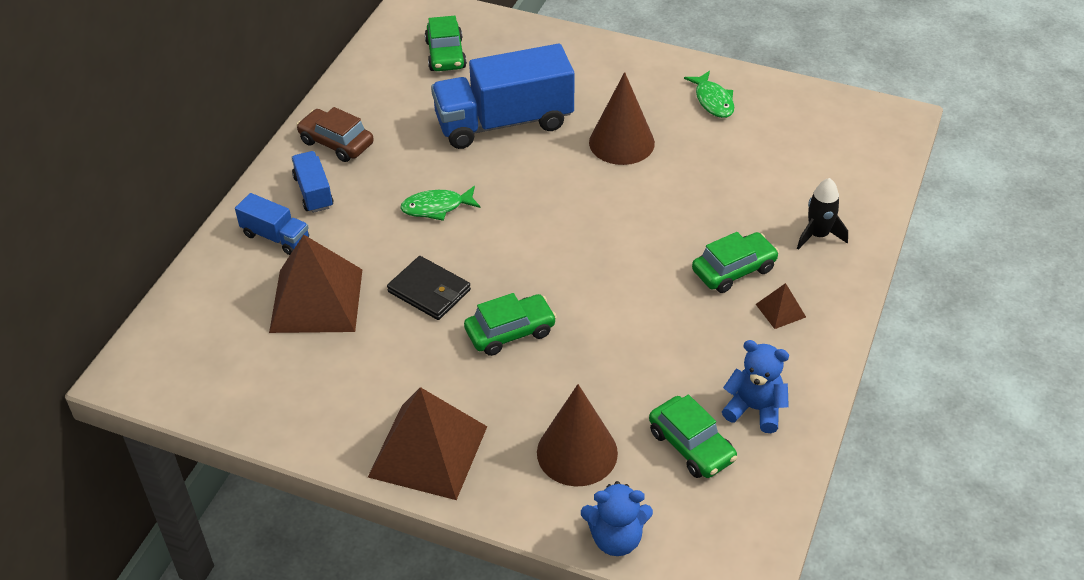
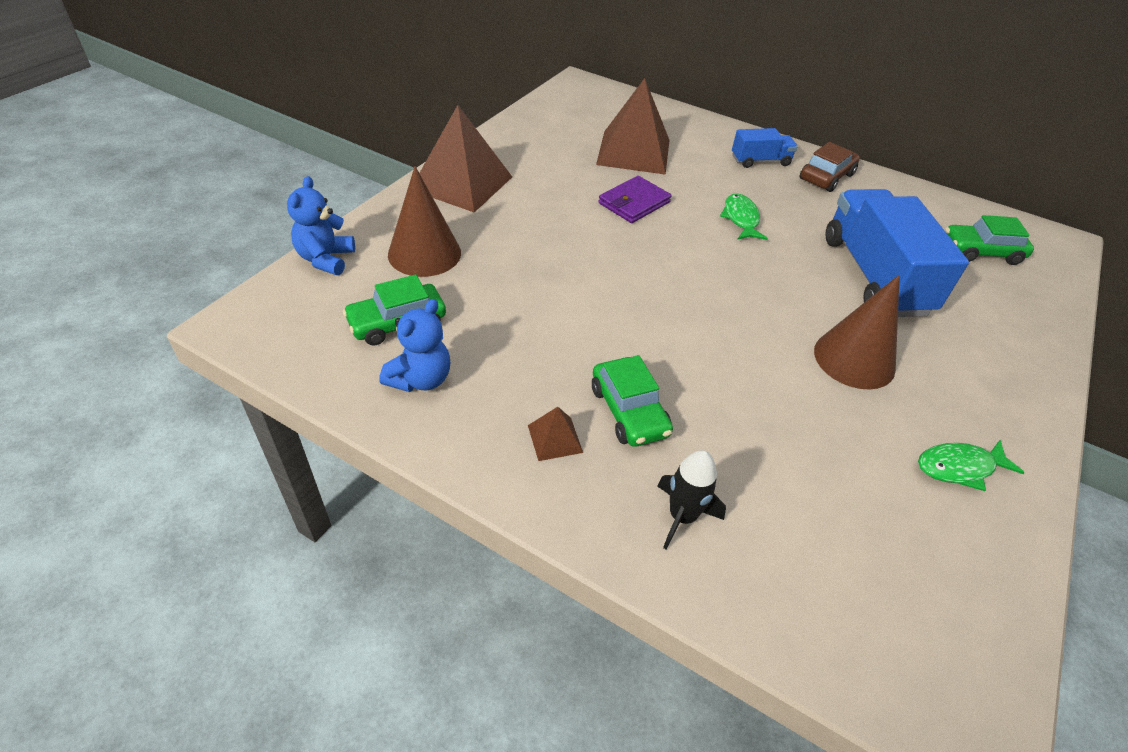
camera: 95 degrees right, 0 degrees up
blue truck [235,193,309,255] -> none
black wallet [387,256,471,320] -> purple wallet [598,176,672,223]
green car [464,293,557,356] -> none

